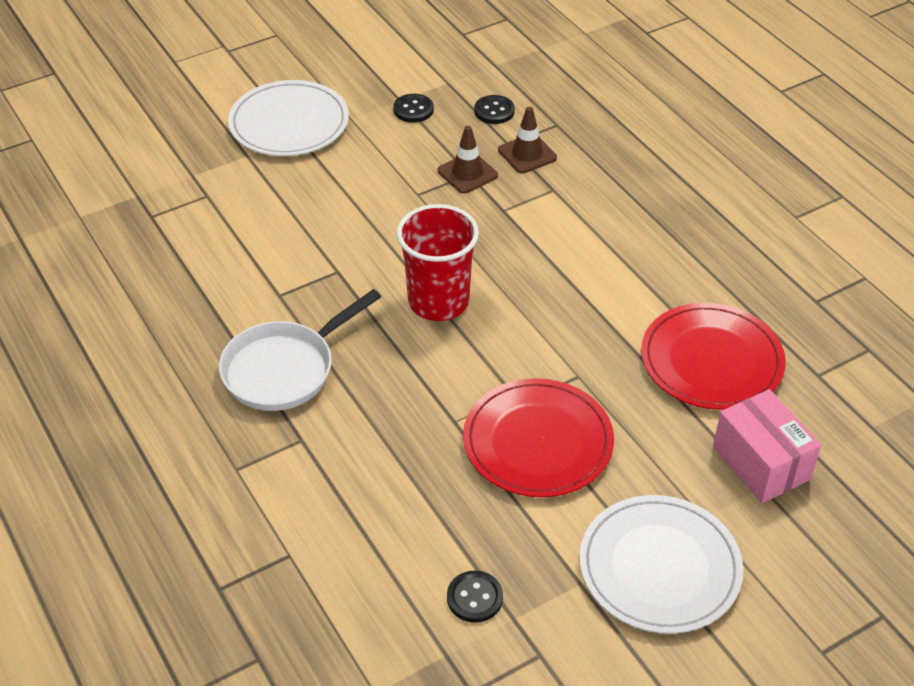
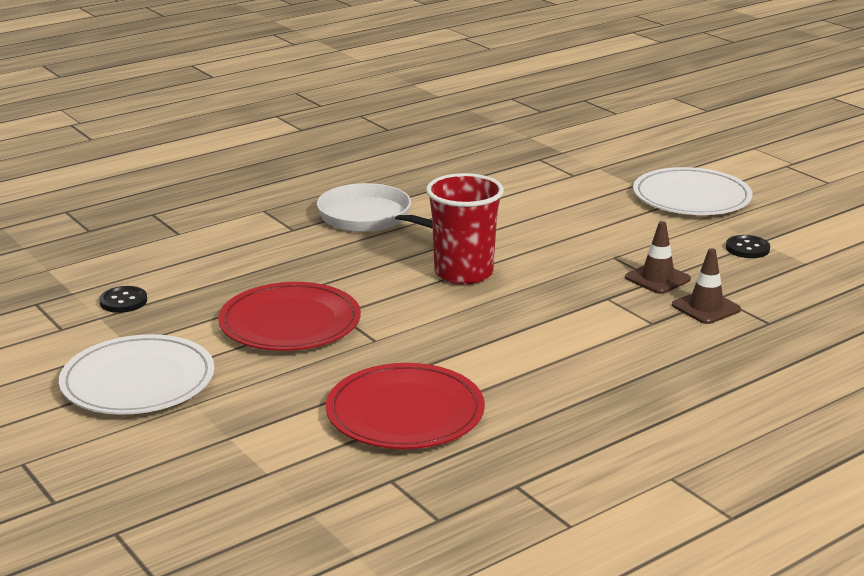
camera: 85 degrees right, 20 degrees down
black button [474,95,515,124] -> none
pink box [713,389,821,503] -> none

